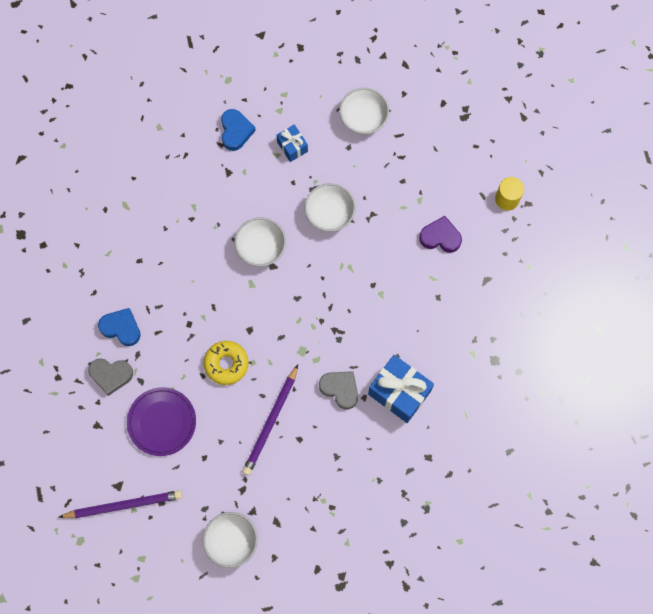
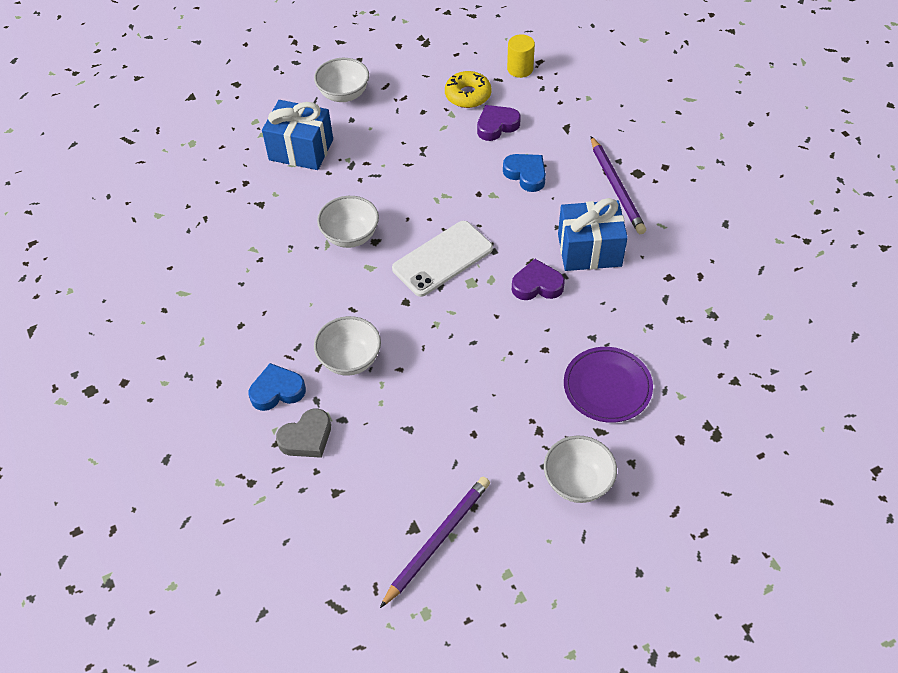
camera: 40 degrees left, 20 degrees down
purple plate [127,387,196,456] -> purple plate moved to [564,347,653,423]
yellow donut [204,341,249,385] -> yellow donut moved to [445,71,491,108]
blue heart [221,109,256,151] -> blue heart moved to [503,154,546,192]
purple pencil [242,365,298,475] -> purple pencil moved to [591,136,646,234]
blue gift [276,124,308,162] -> blue gift [262,100,333,170], size x1.84
white bowl [305,183,356,232] -> white bowl moved to [314,316,381,376]
grey heart [319,371,358,409] -> purple heart [512,259,565,300]
none -> white phone [392,221,493,297]

